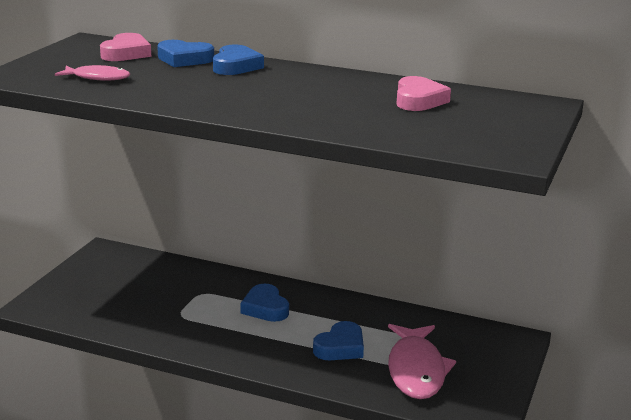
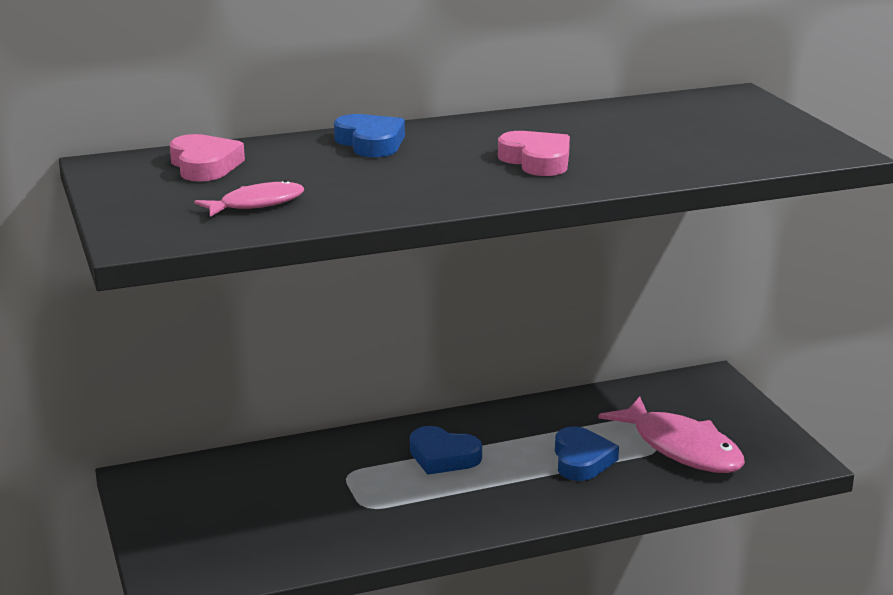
camera: 40 degrees left, 0 degrees up
blue heart [157,40,214,67] -> none
pink heart [396,76,451,111] -> pink heart moved to [498,131,570,176]

